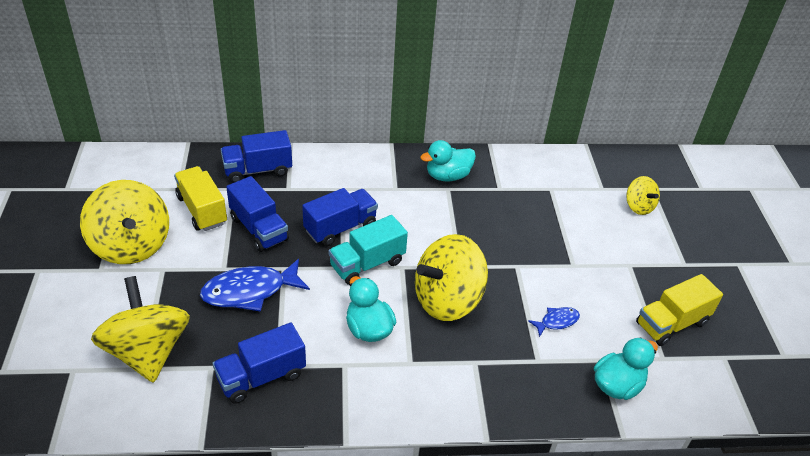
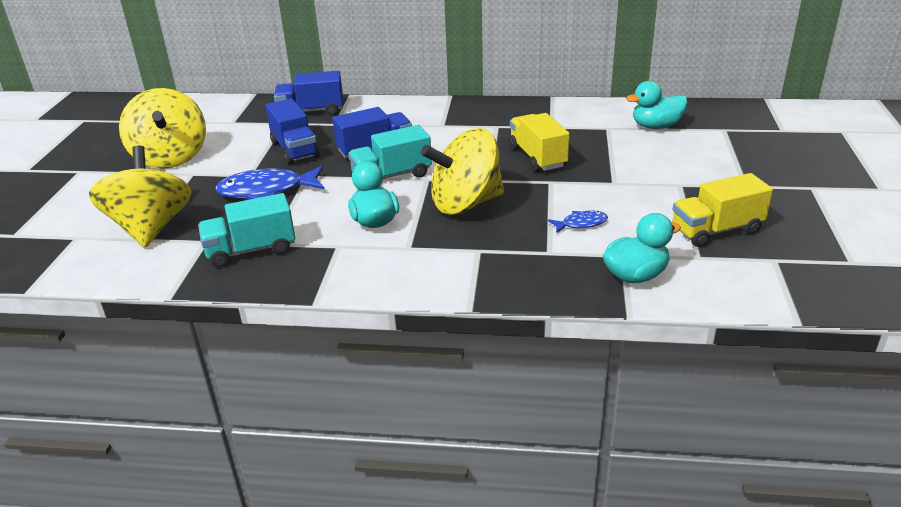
camera: 15 degrees right, 10 degrees down
yellow truck [174,166,227,231] -> yellow truck moved to [509,113,570,172]
blue truck [213,323,306,404] -> turquoise truck [198,193,295,267]
turquoise duck [420,140,476,181] -> turquoise duck moved to [626,81,688,129]
yellow spinning top [626,176,660,215] -> none

